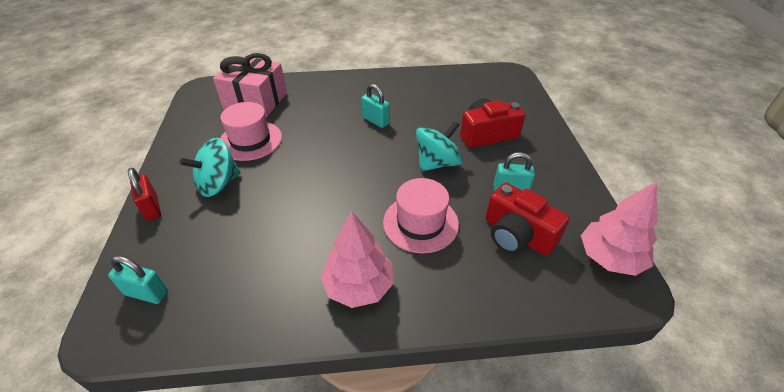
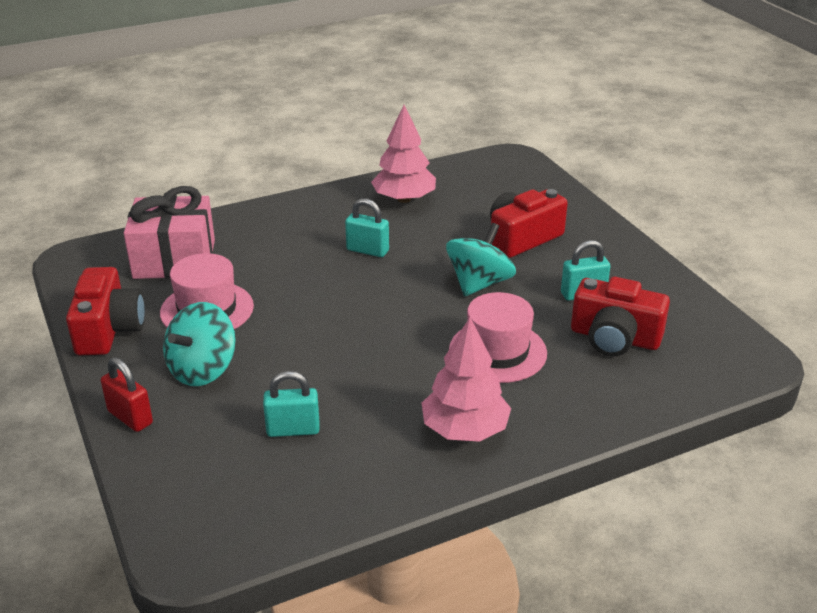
camera: 20 degrees left, 10 degrees down
turquoise padlock [108,255,168,304] -> turquoise padlock moved to [263,371,320,437]
pink tree [581,182,657,276] -> pink tree moved to [371,105,436,203]
none -> red camera [66,267,145,355]

